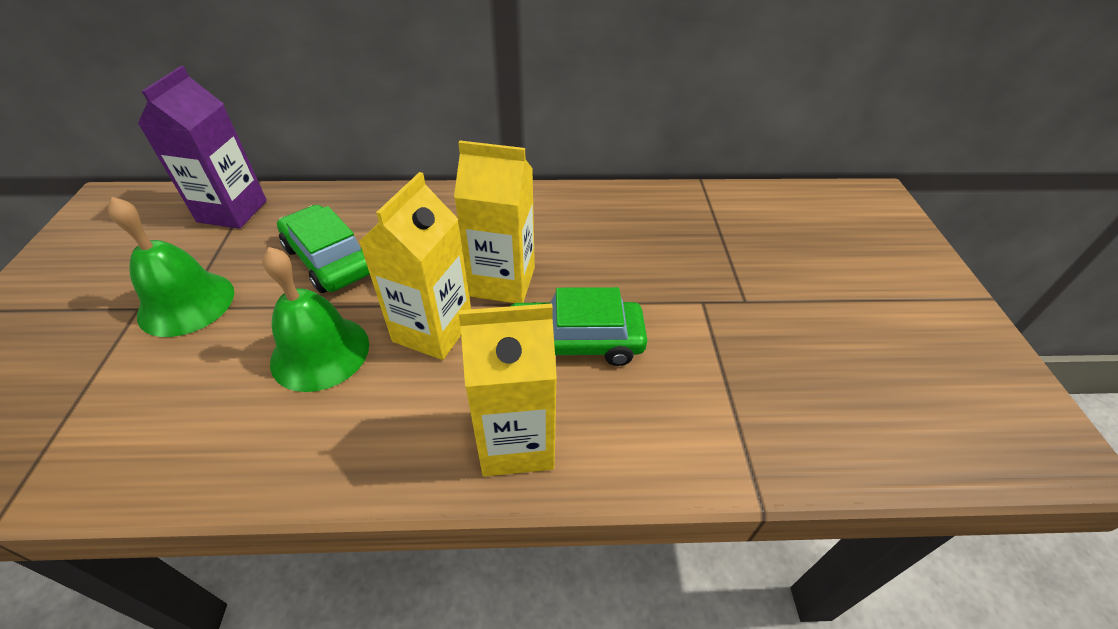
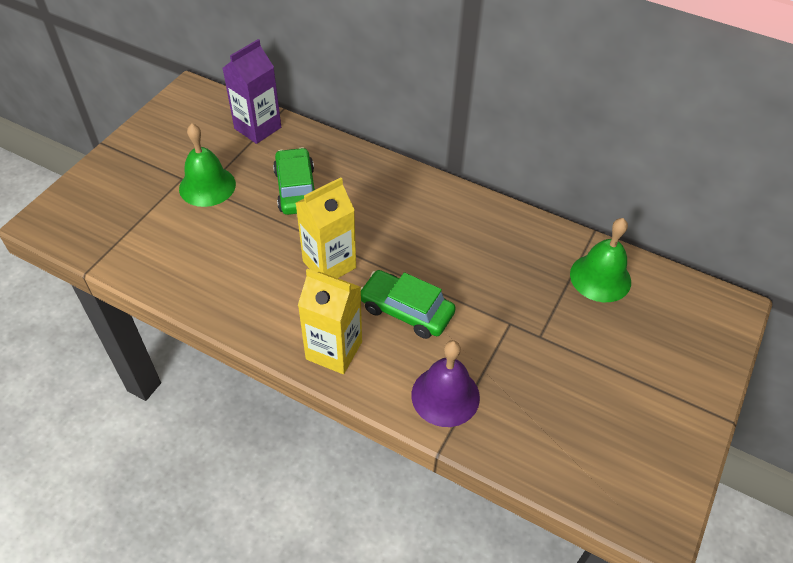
camera: 30 degrees right, 5 degrees up
green bell [262,247,369,392] -> green bell moved to [570,218,631,302]
yellow carton [454,141,535,303] -> none
none -> purple bell [412,340,480,427]

